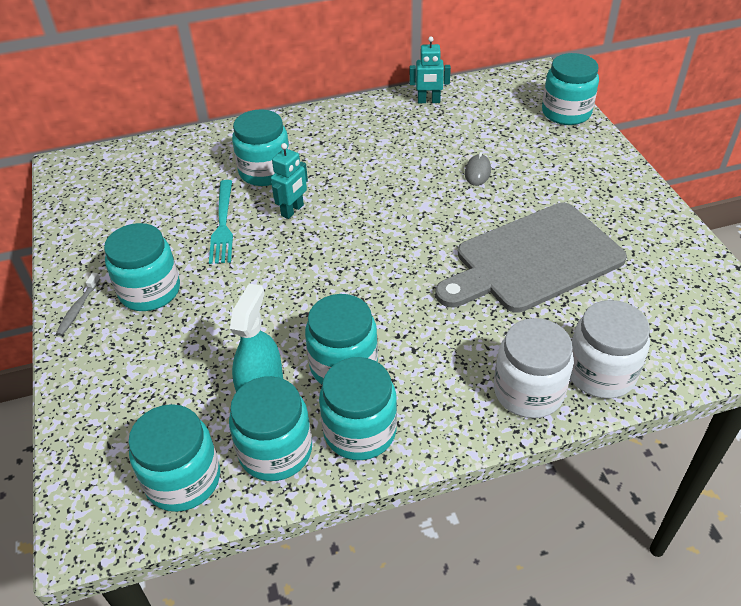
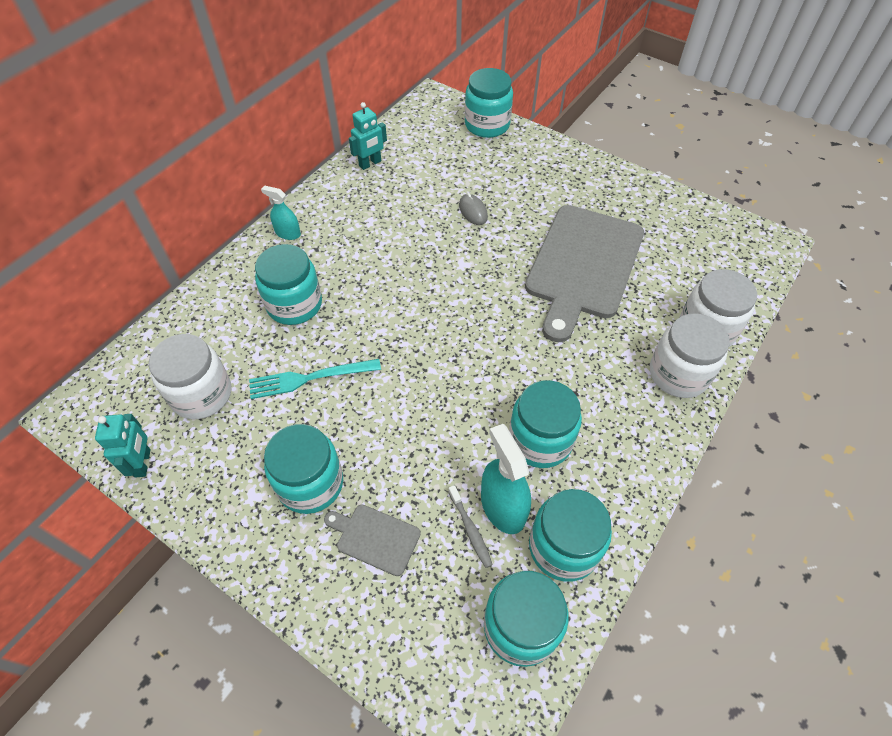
camera: 40 degrees left, 10 degrees up
grey toothbrush [56,273,100,336] -> grey toothbrush moved to [448,485,493,568]
turquoise fork [209,180,233,264] -> turquoise fork turned 120 degrees clockwise [249,359,381,399]
turquoise robot [271,143,308,219] -> turquoise robot moved to [95,414,150,477]
turquoise jar [319,357,397,460] -> none
none -> white jar [149,334,231,419]
none -> turquoise spray bottle [261,185,301,240]
none -> grey cutting board [324,505,421,576]

